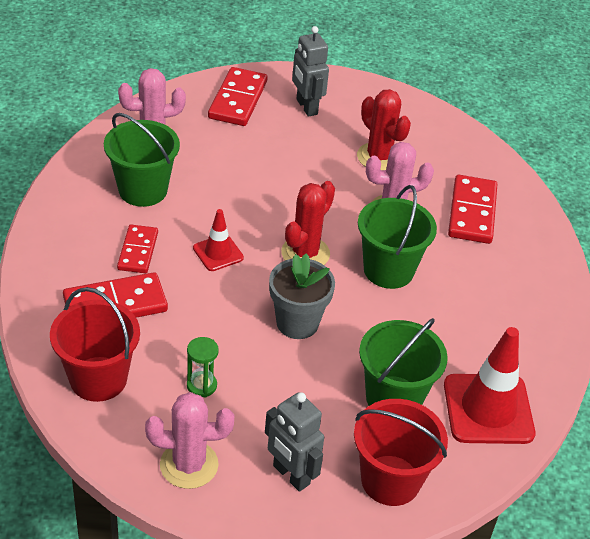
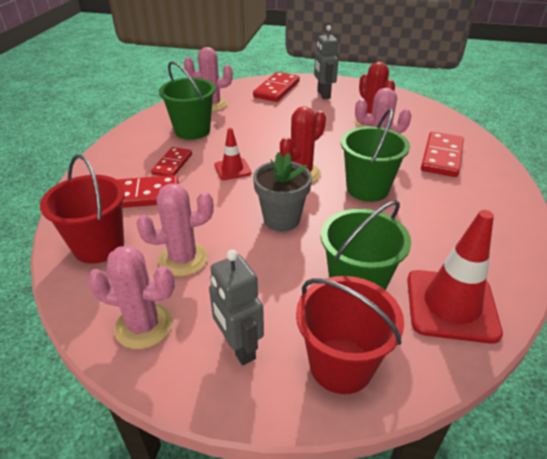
camera: 15 degrees right, 5 degrees down
green hourglass [187,337,219,397] -> pink cactus [136,184,214,276]

